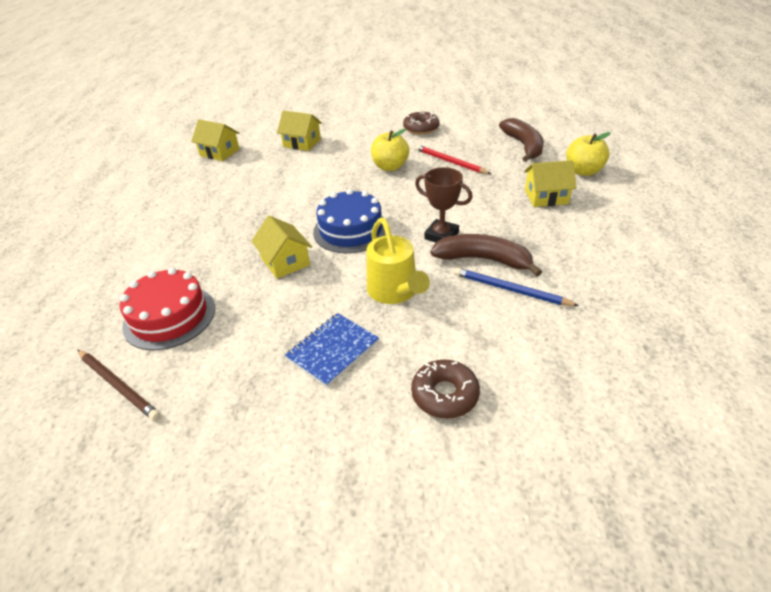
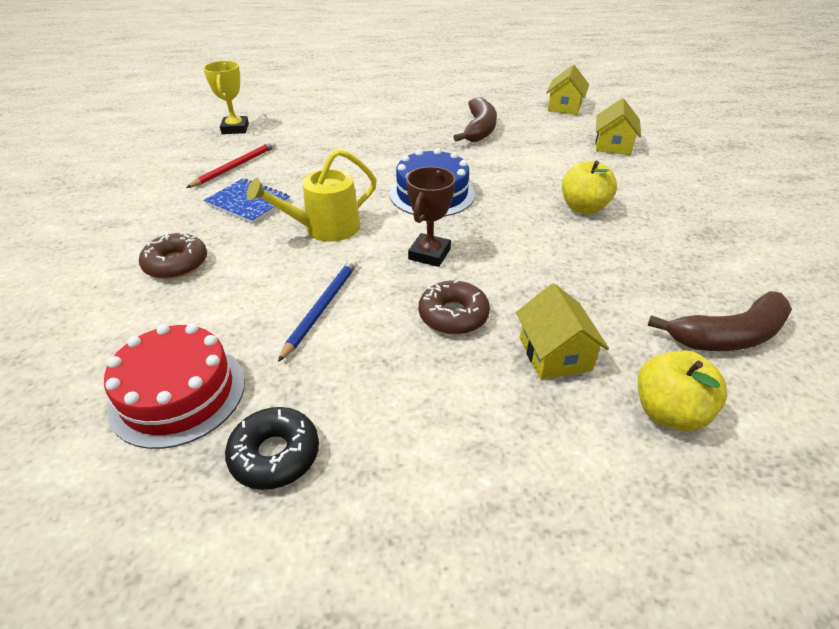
camera: 80 degrees right, 0 degrees up
brown pencil [78,350,161,421] -> yellow trophy [203,61,249,134]
red cake [120,268,215,350] -> red cake moved to [104,324,245,449]
yellow house [251,215,312,279] -> none
brown donut [403,111,440,134] -> brown donut moved to [419,280,490,335]
red pencil [416,145,491,174] -> red pencil moved to [186,141,276,188]
brown banana [431,234,542,276] -> brown banana moved to [453,97,497,142]
none -> black donut [225,407,319,490]

